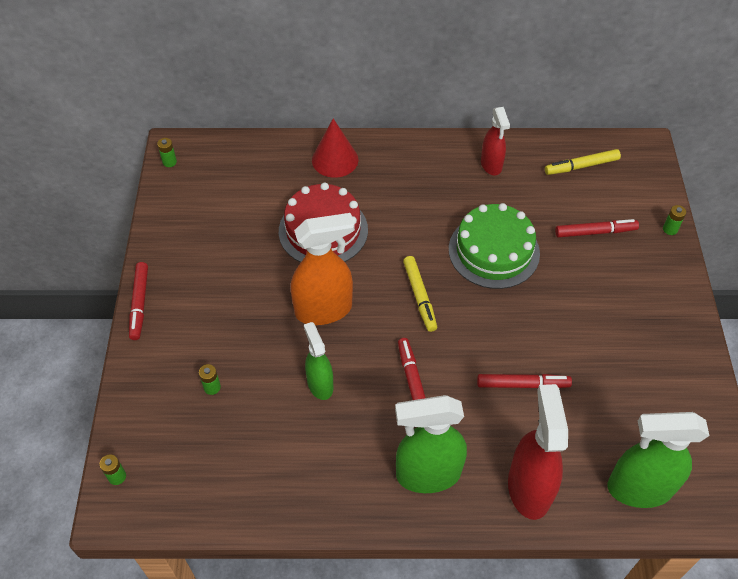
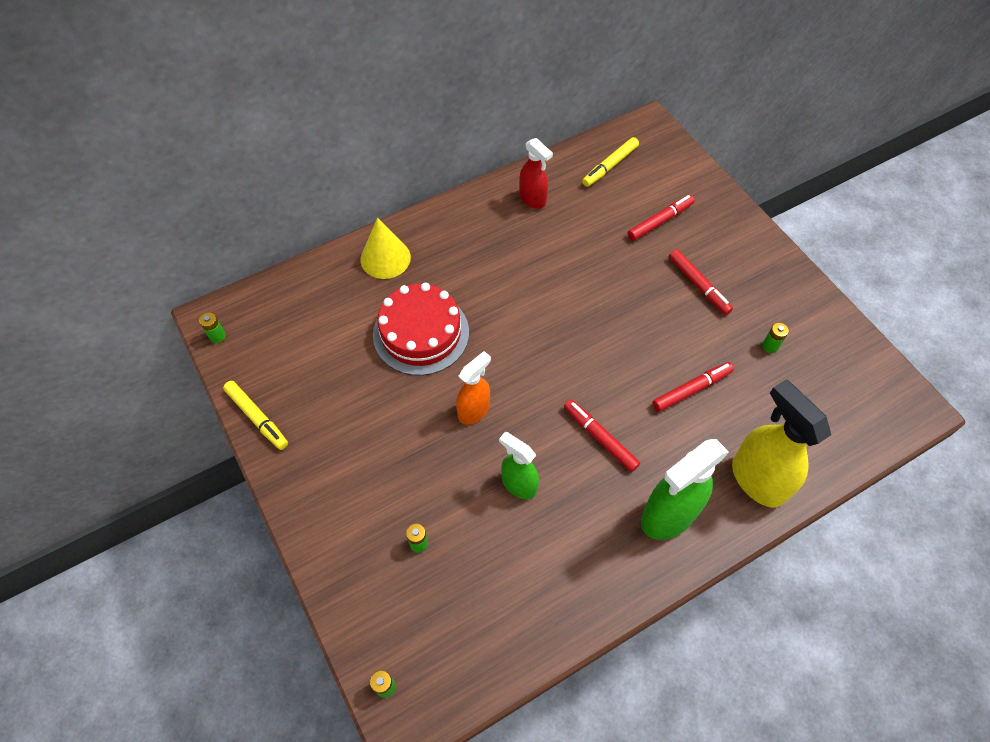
camera: 30 degrees left, 5 degrees up
red marker [129,262,148,340] -> red marker moved to [669,249,733,315]
orange spray bottle [291,213,355,325] -> orange spray bottle [456,351,491,425], size x0.61
red cone [312,118,358,178] -> yellow cone [361,217,411,279]
yellow marker [403,256,437,332] -> yellow marker moved to [223,381,288,450]
green cake [449,203,540,289] -> none
red spray bottle [508,384,568,520] -> yellow spray bottle [732,379,831,508]
green spray bottle [607,412,710,508] -> none
green battery [663,205,686,235] -> green battery moved to [762,323,789,353]

